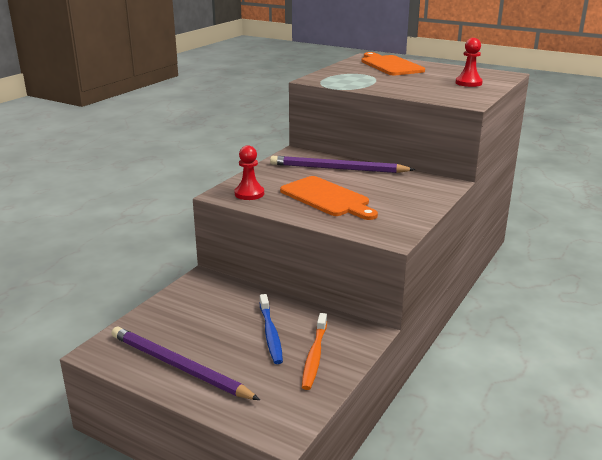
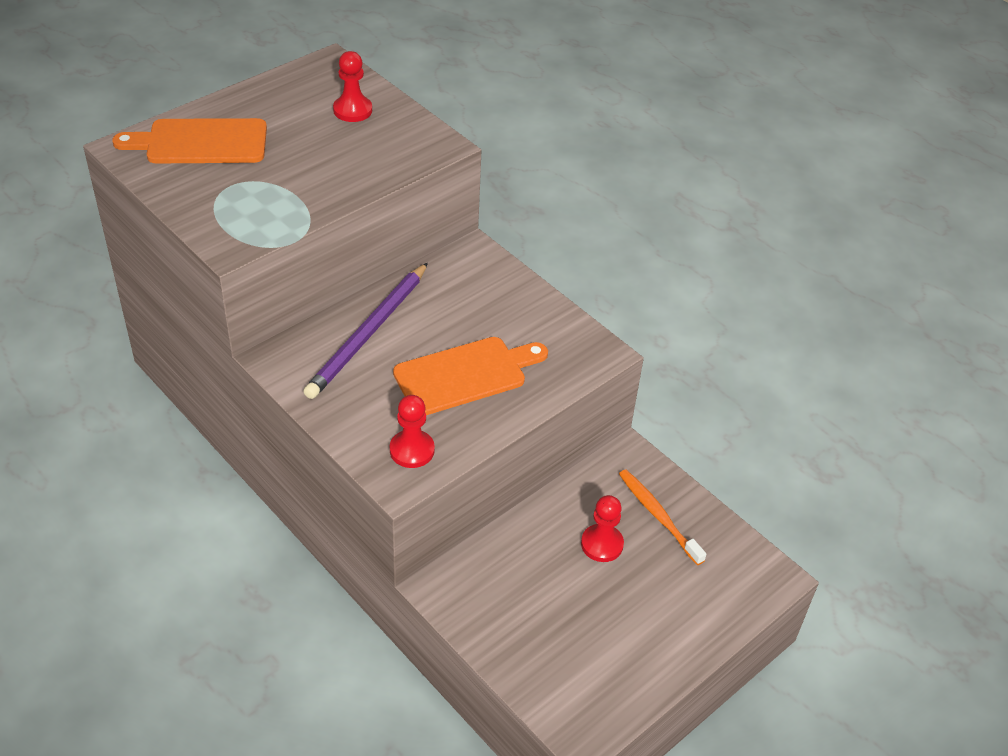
camera: 75 degrees left, 20 degrees up
purple pencil [112,327,260,400] -> none
blue toothbrush [260,294,283,364] -> red pawn [581,495,624,562]
orange toothbrush [302,313,327,390] -> orange toothbrush turned 150 degrees counterclockwise [619,469,707,565]

